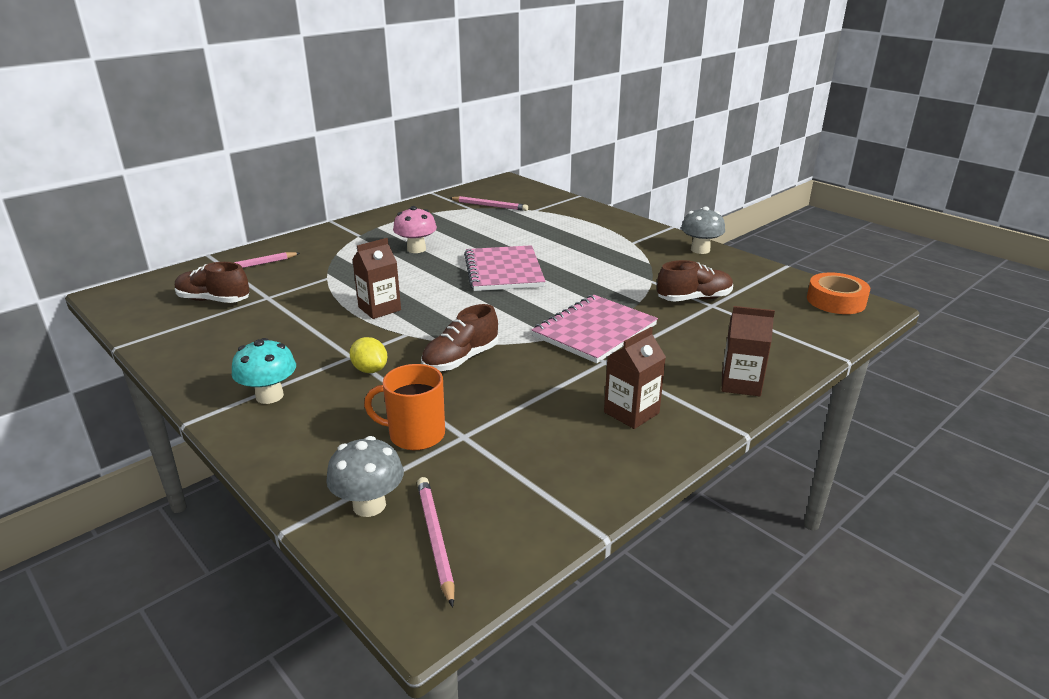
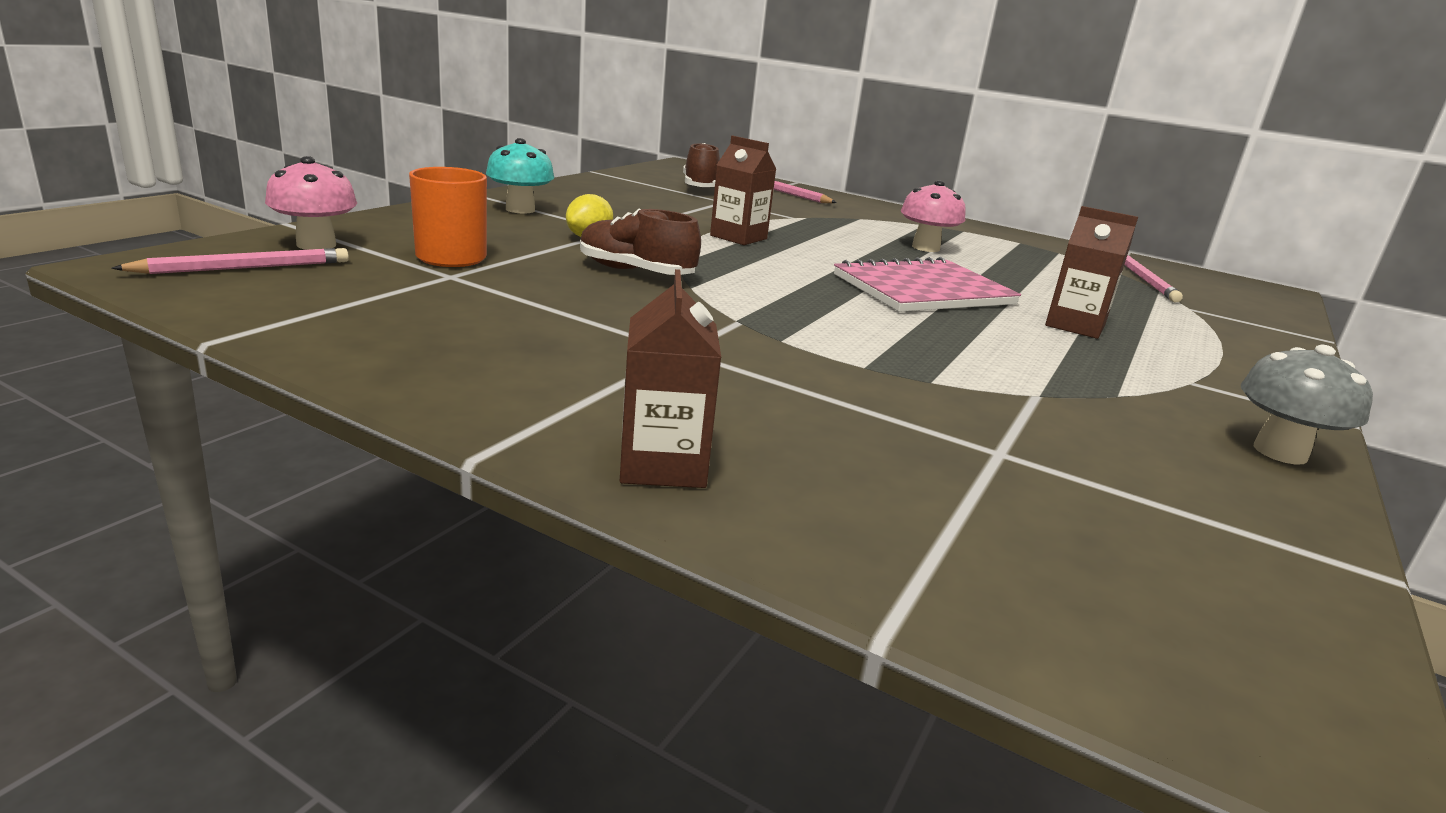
camera: 70 degrees right, 5 degrees down
grey mushroom [326,436,404,517] -> pink mushroom [265,156,357,250]
pink notebook [531,295,658,363] -> none
brown carton [604,327,666,429] -> brown carton moved to [1045,206,1138,339]
brown shoe [657,260,733,302] -> none
orange tape [807,272,870,314] -> none

